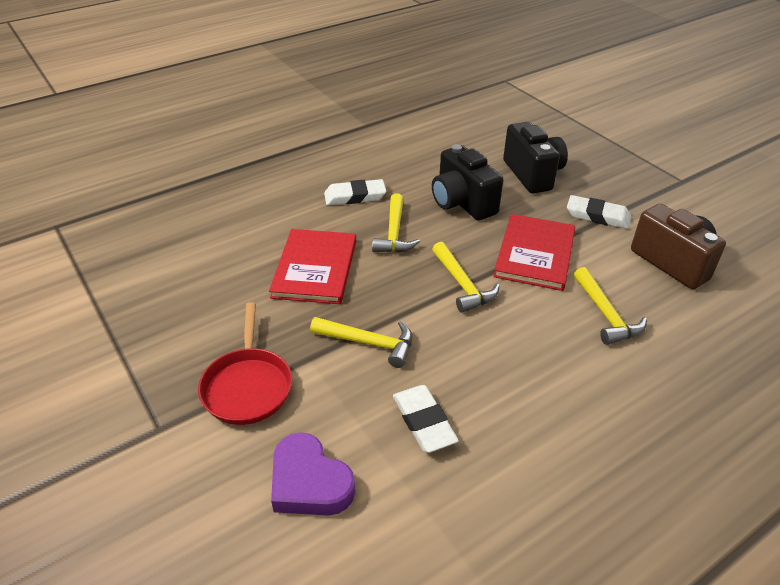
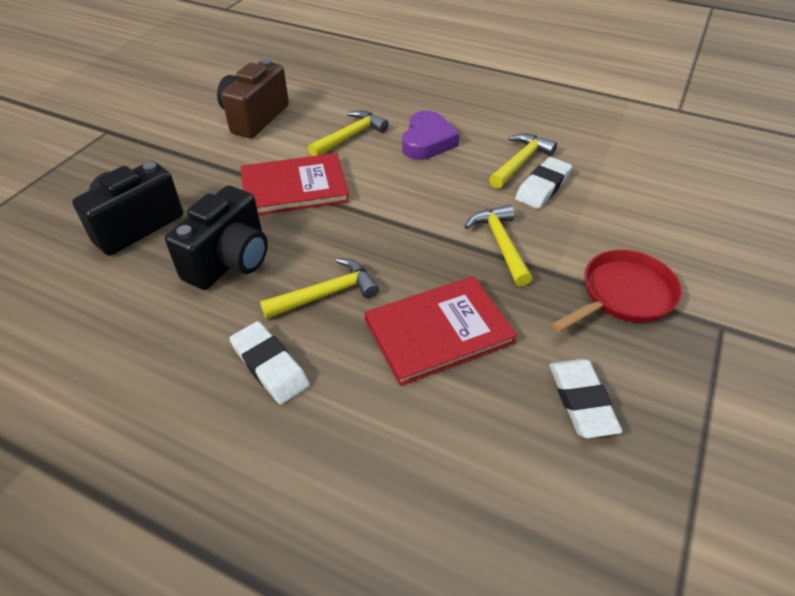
camera: 120 degrees left, 5 degrees up
purple heart [271,432,355,516] -> purple heart moved to [402,111,460,160]
yellow hammer [432,242,500,313] -> yellow hammer moved to [489,134,557,189]
white eraser [567,195,631,229] -> white eraser moved to [549,359,623,438]

